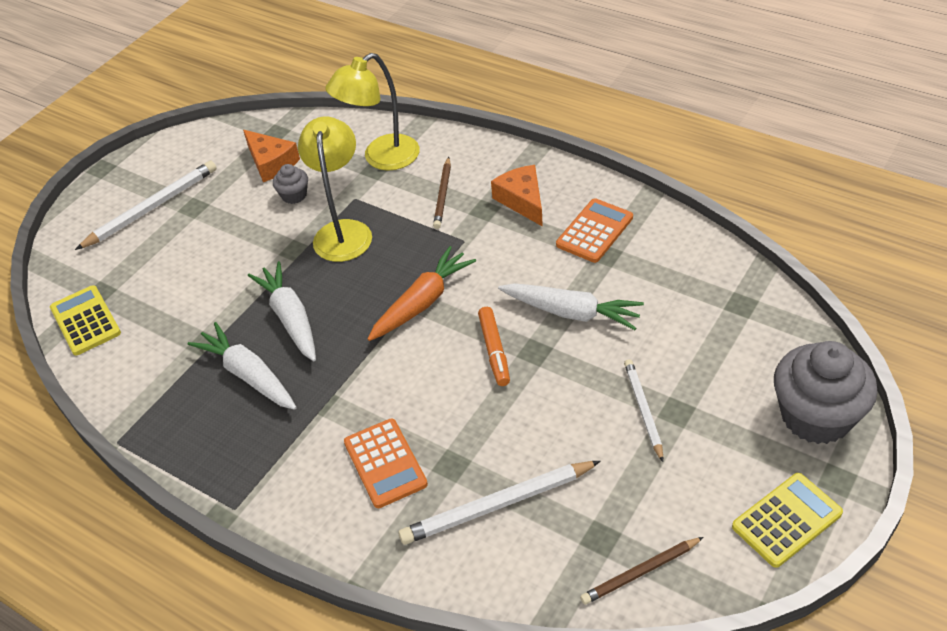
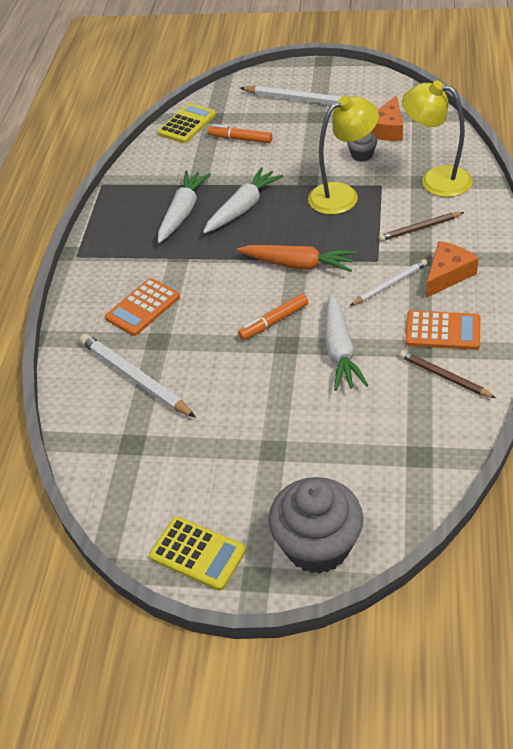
camera: 65 degrees right, 0 degrees up
brown pencil [580,537,704,605] -> brown pencil moved to [399,350,496,398]
white pencil [624,359,663,462] -> white pencil moved to [350,259,428,306]
none -> orange marker [208,124,272,143]

